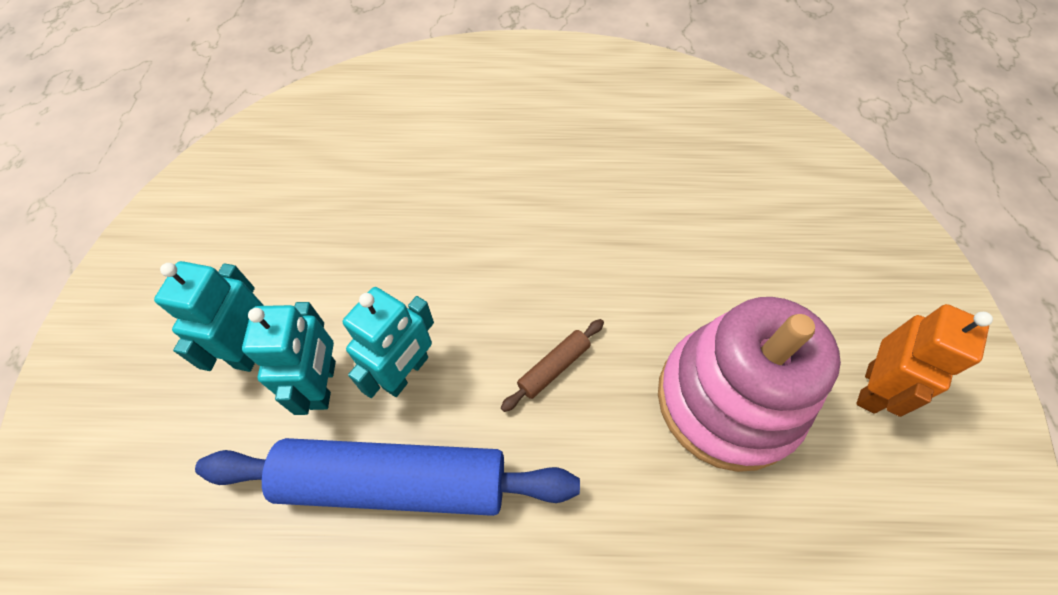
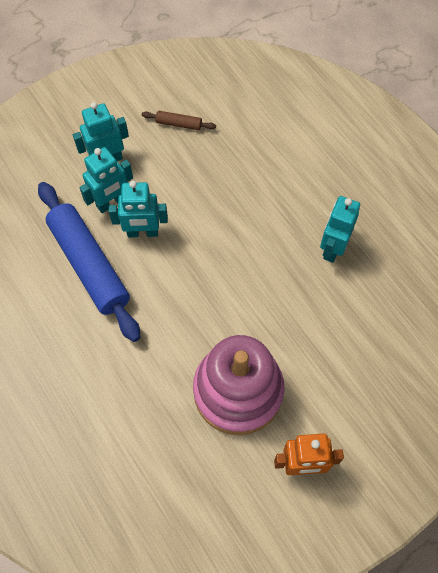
camera: 55 degrees right, 5 degrees up
brown rolling pin [501,319,604,412] -> brown rolling pin moved to [142,111,216,130]
none -> turquoise robot [320,196,360,263]

